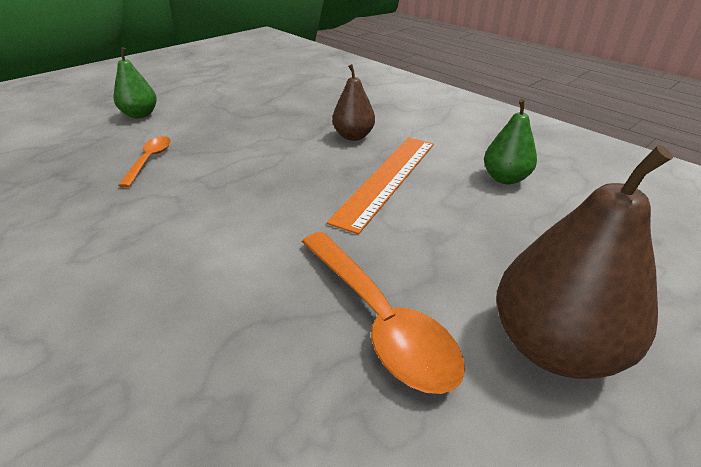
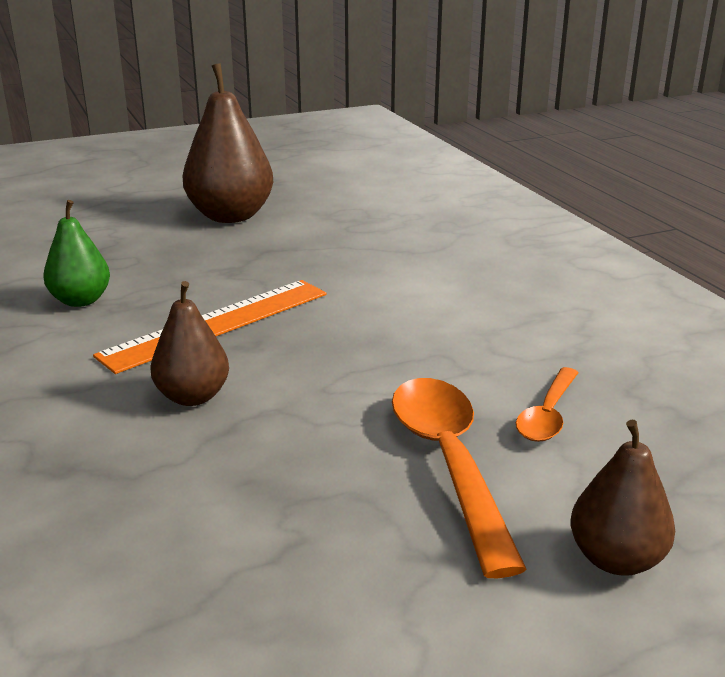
camera: 160 degrees left, 10 degrees down
green pear [114,47,157,118] -> brown pear [571,420,675,576]
orange spoon [302,232,465,394] -> orange spoon moved to [392,378,527,578]

